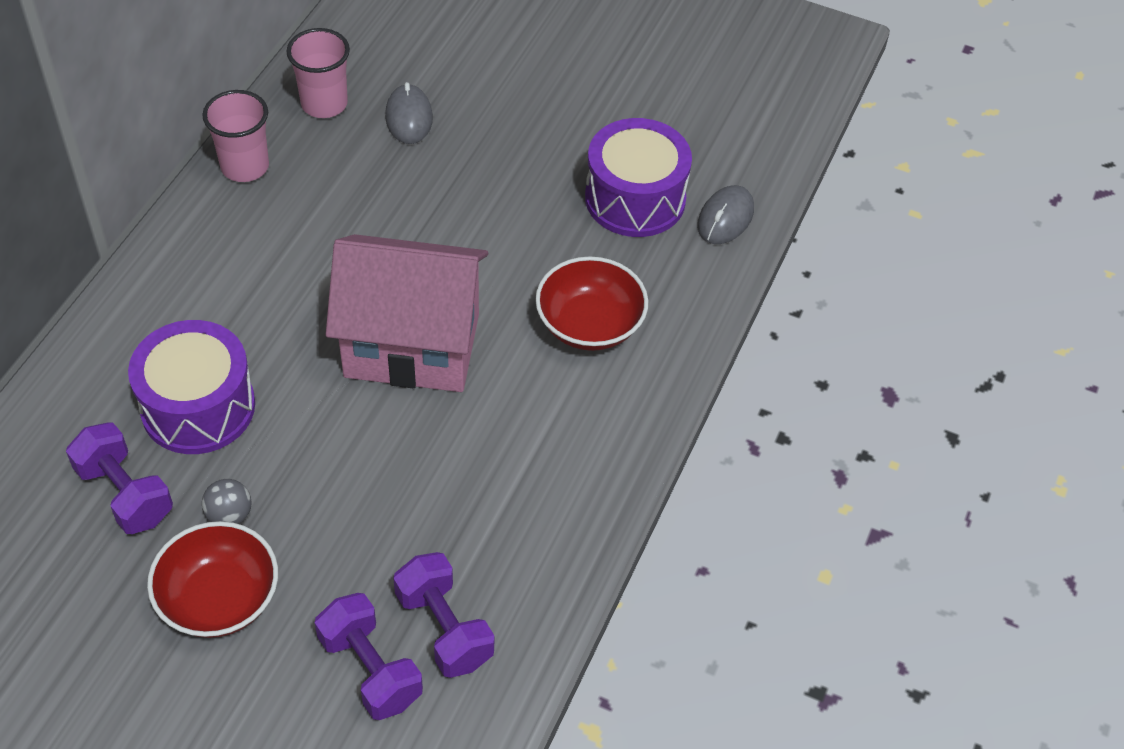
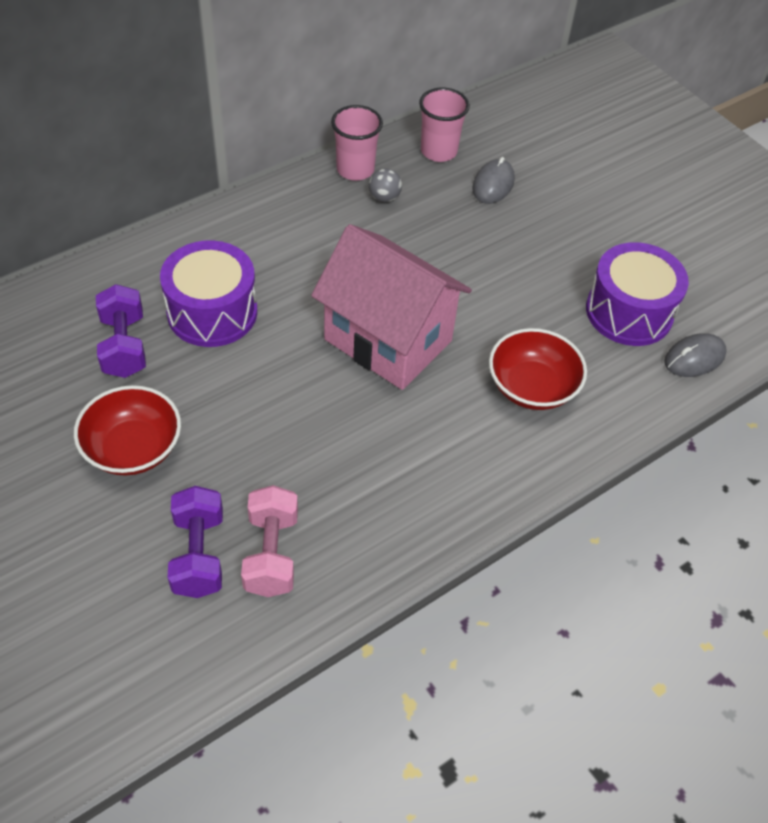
camera: 30 degrees right, 0 degrees up
grey ball [202,479,252,524] -> grey ball moved to [369,168,402,203]
purple dumbbell [393,552,494,678] -> pink dumbbell [241,485,298,597]

